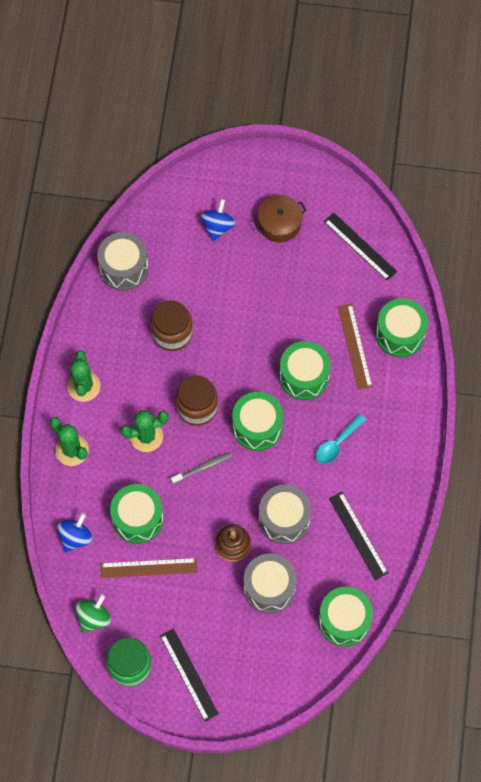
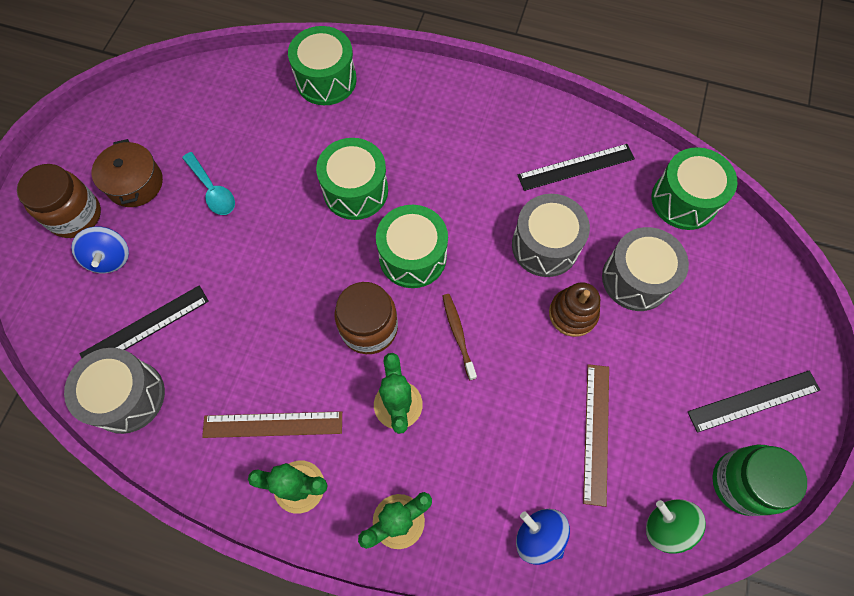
camera: 80 degrees left, 0 degrees up
green drum [110,484,164,544] -> none
brown jar [151,301,193,351] -> brown jar moved to [17,164,101,238]
grey toothbrush [171,452,232,484] -> brown toothbrush [442,294,477,380]
blue spinning top [201,199,236,241] -> blue spinning top turned 135 degrees counterclockwise [71,226,129,273]
turquoise spoon [316,414,367,464] -> turquoise spoon moved to [182,152,235,215]
black ruler [324,213,397,281] -> black ruler moved to [80,285,209,358]
brown ruler [338,304,373,390] -> brown ruler moved to [202,411,342,438]

